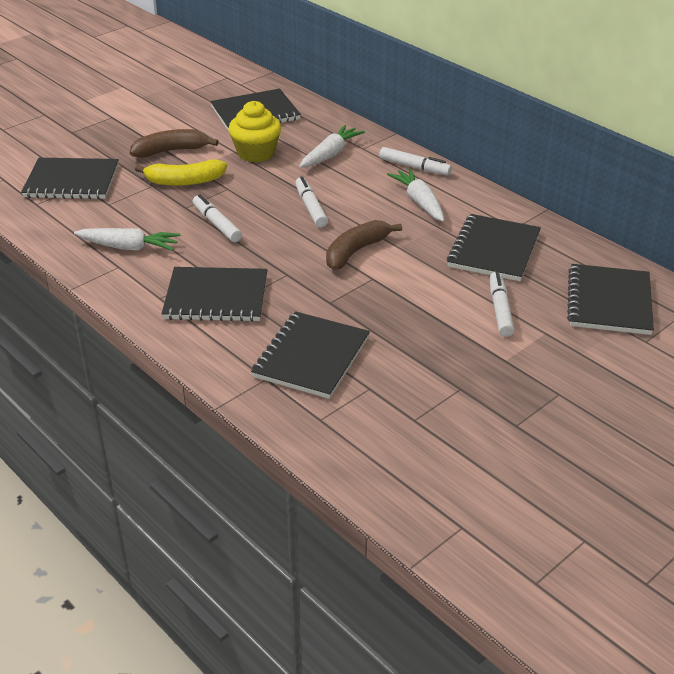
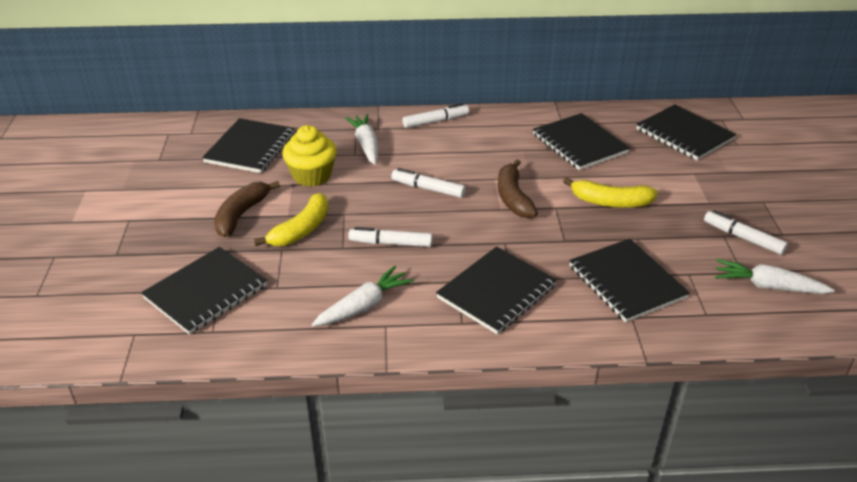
camera: 50 degrees left, 0 degrees up
white carrot [387,168,444,222] -> white carrot moved to [715,259,835,294]
white marker [490,272,514,337] -> white marker moved to [704,210,788,255]
none -> yellow banana [563,177,658,208]

